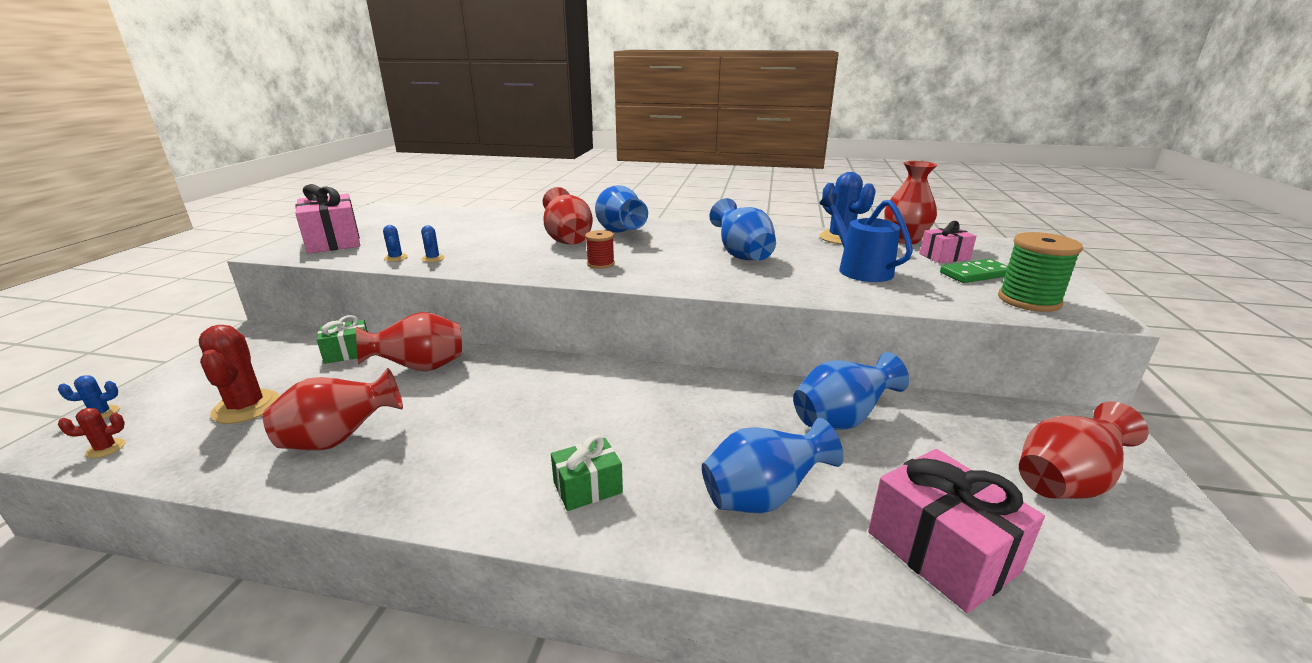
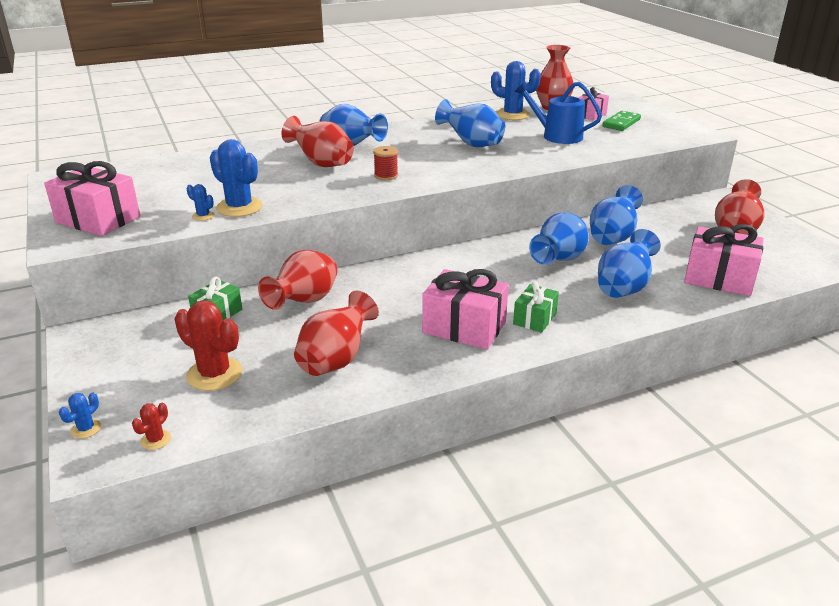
camera: 35 degrees left, 5 degrees up
blue cactus [421,225,445,262] -> blue cactus [210,139,262,217], size x2.11
green spool [998,232,1083,312] -> none
none -> pink gift [422,269,509,350]
none -> blue vase [529,212,589,265]

